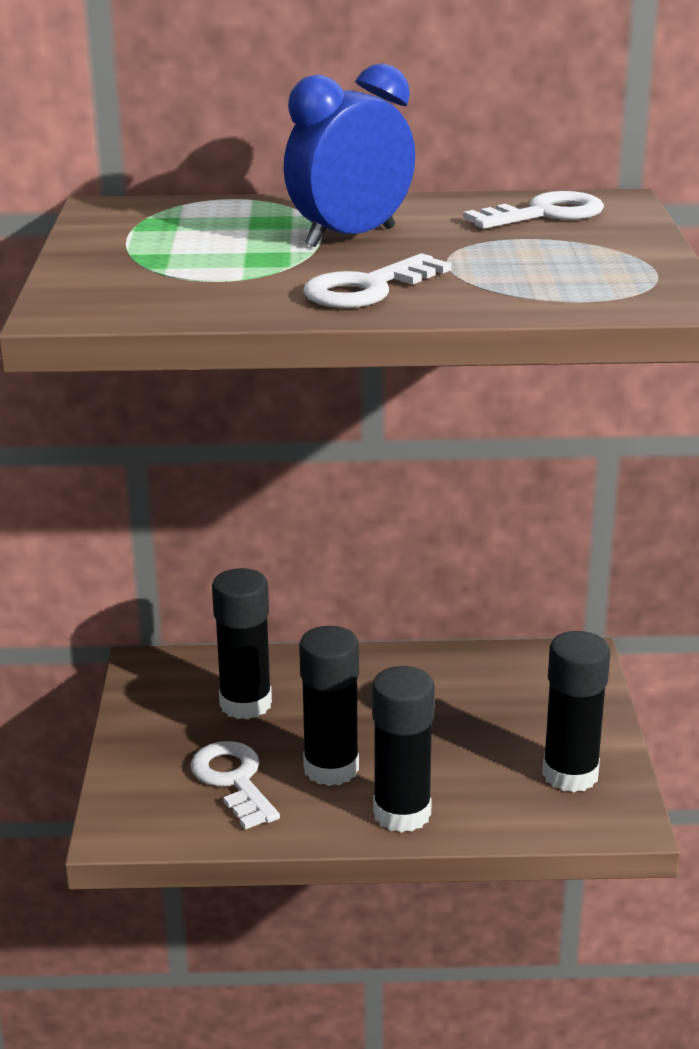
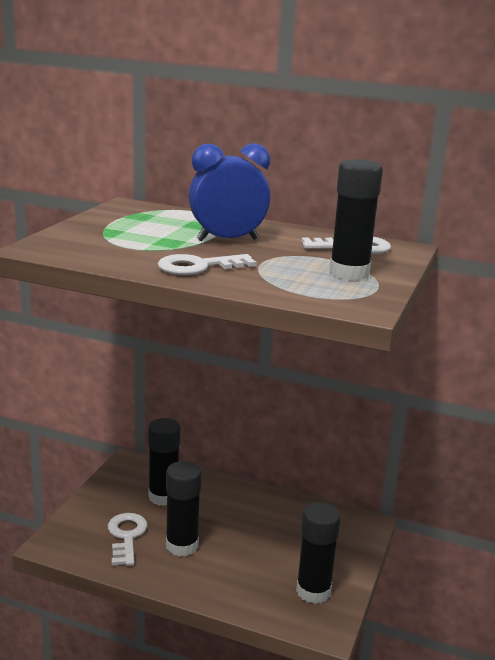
camera: 20 degrees right, 5 degrees down
black glue stick [372,666,435,833] -> black glue stick moved to [329,159,383,280]

